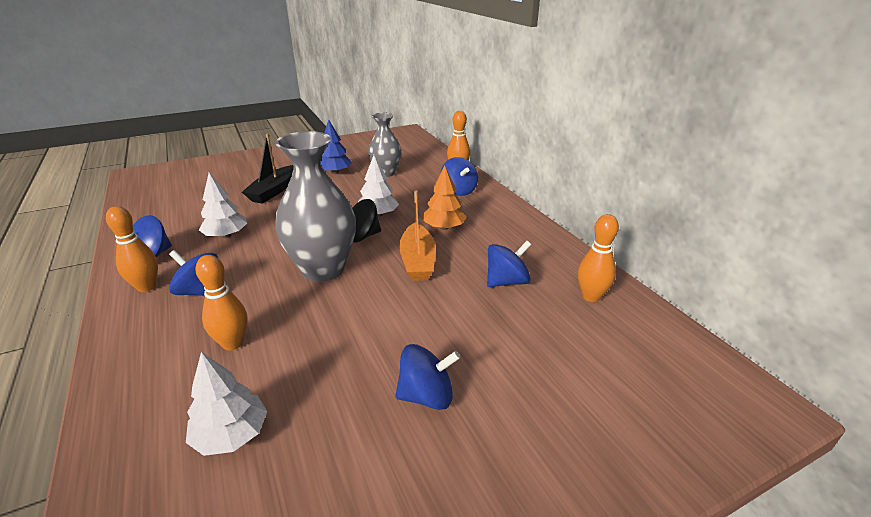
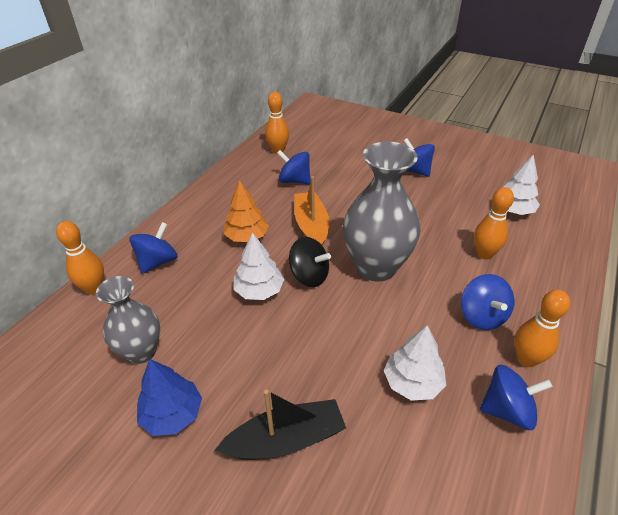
camera: 125 degrees left, 10 degrees up
orange boat [399,191,436,281] -> orange boat turned 60 degrees counterclockwise [294,176,329,245]

